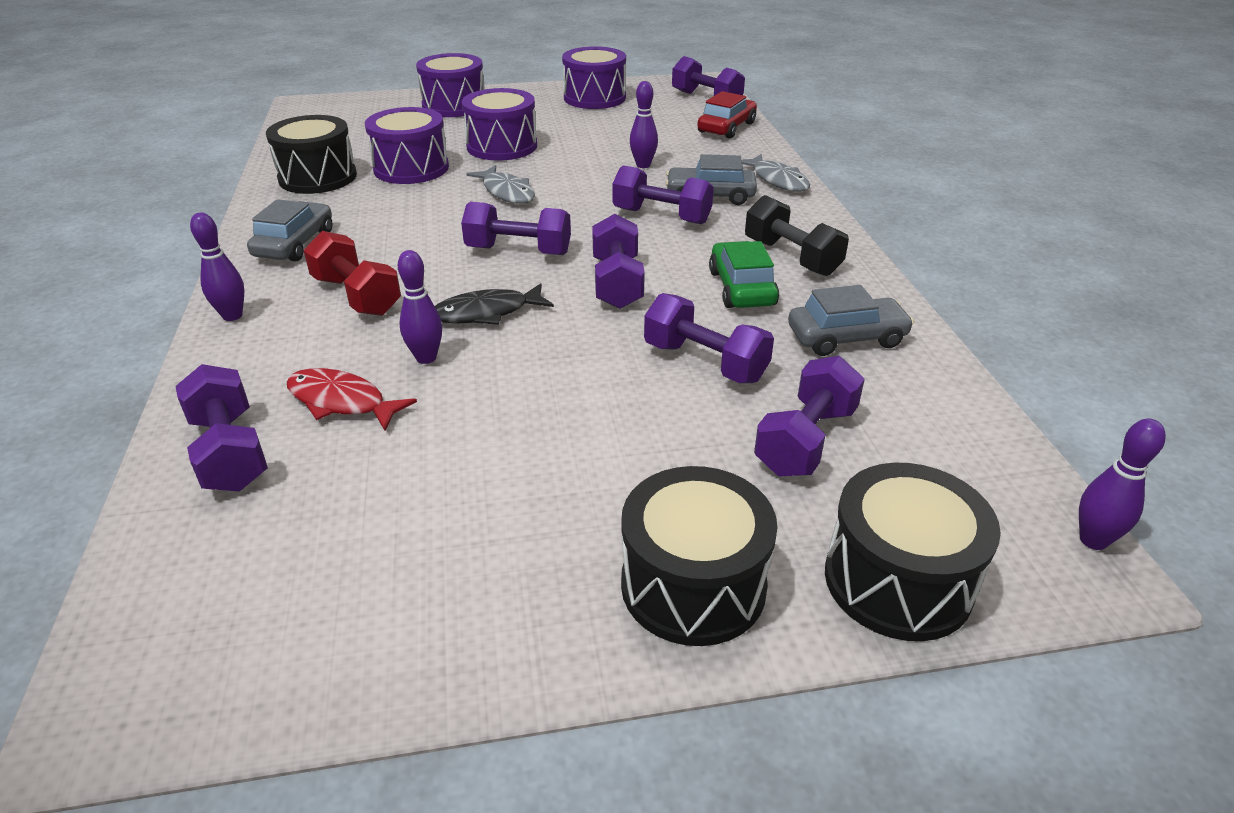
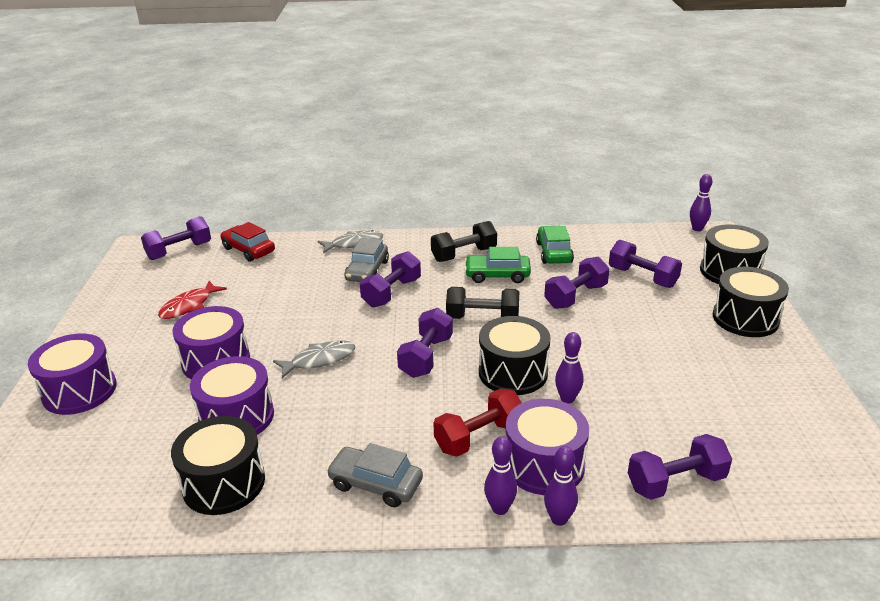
camera: 80 degrees left, 5 degrees down
red fish [287,368,417,431] -> red fish moved to [158,281,227,319]
black fish [435,283,554,325] -> black drum [479,316,550,395]
purple drum [562,46,626,109] -> purple drum moved to [506,399,589,495]
purple dumbbell [592,214,645,309] -> black dumbbell [446,287,519,319]
purple bowling pin [630,81,658,168] -> purple bowling pin moved to [544,446,578,526]
grey car [788,285,914,356] -> green car [536,226,574,264]

